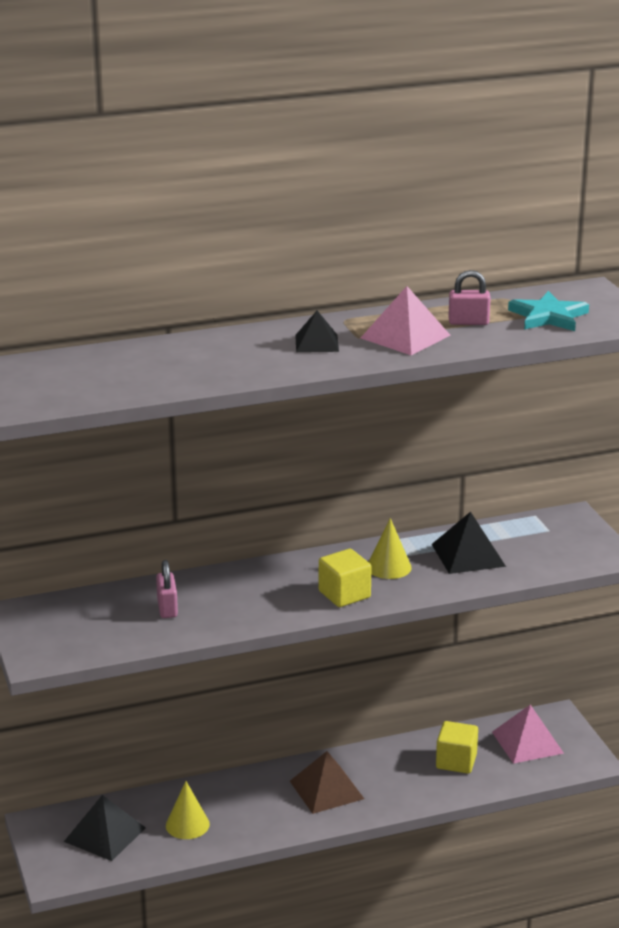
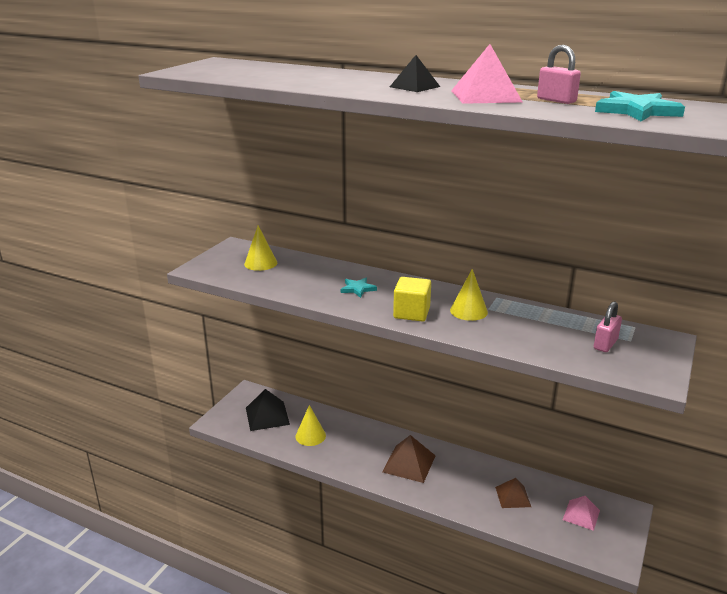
camera: 45 degrees right, 0 degrees up
pink padlock [156,560,178,618] -> pink padlock moved to [594,301,622,352]
black pyramid [432,512,506,574] -> none
yellow cube [436,721,478,774] -> brown pyramid [495,478,531,508]
pink pyramid [492,705,564,764] -> pink pyramid [563,496,600,531], size x0.65
none -> yellow cone [244,226,277,271]
none -> turquoise star [341,278,377,298]

